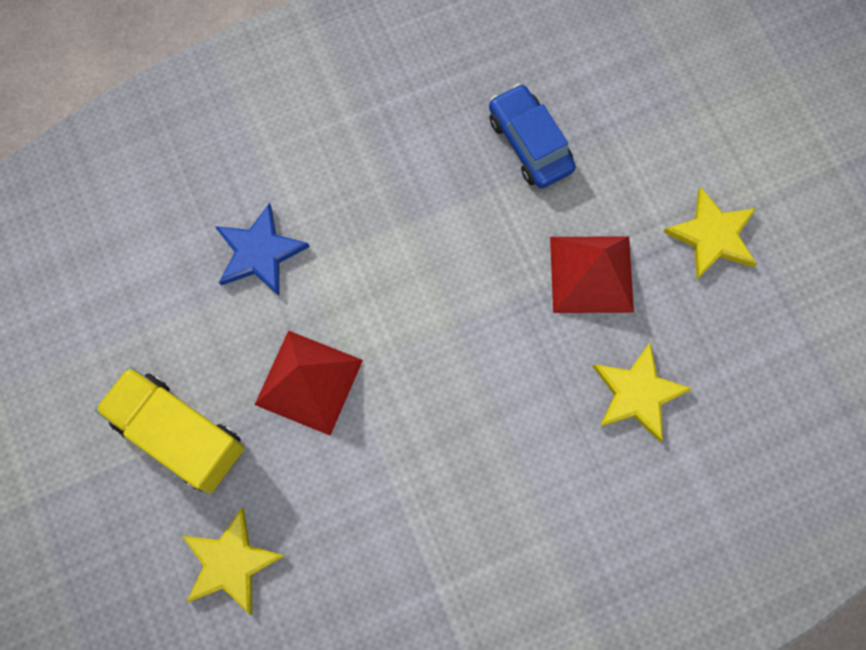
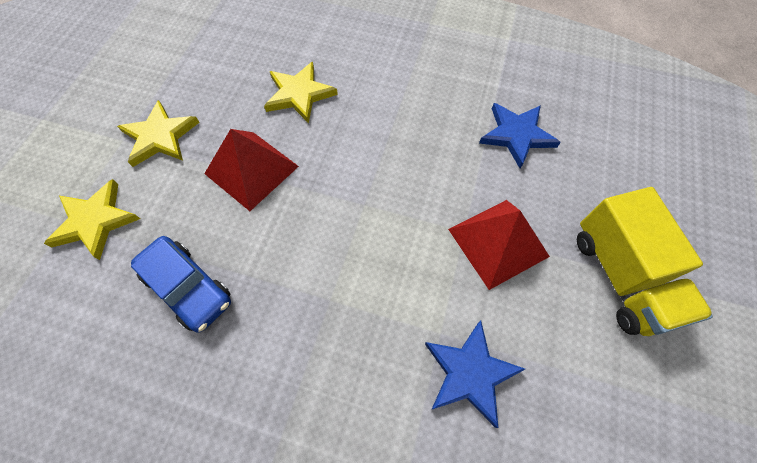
camera: 140 degrees left, 10 degrees down
yellow star [182,508,285,615] -> yellow star moved to [44,179,140,260]
blue car [489,84,576,189] -> blue car turned 60 degrees counterclockwise [131,236,231,332]
none -> blue star [479,103,561,169]

